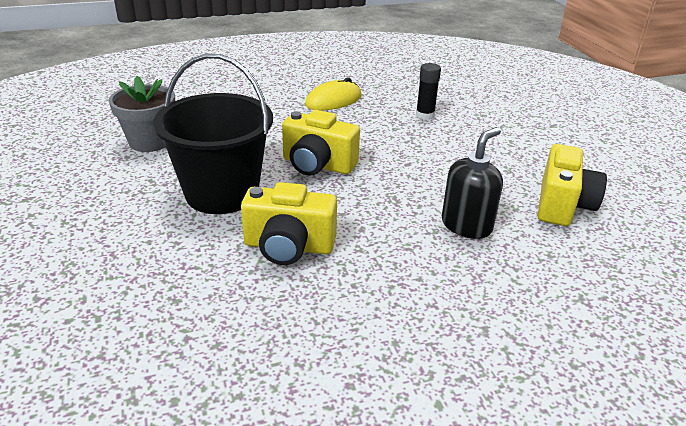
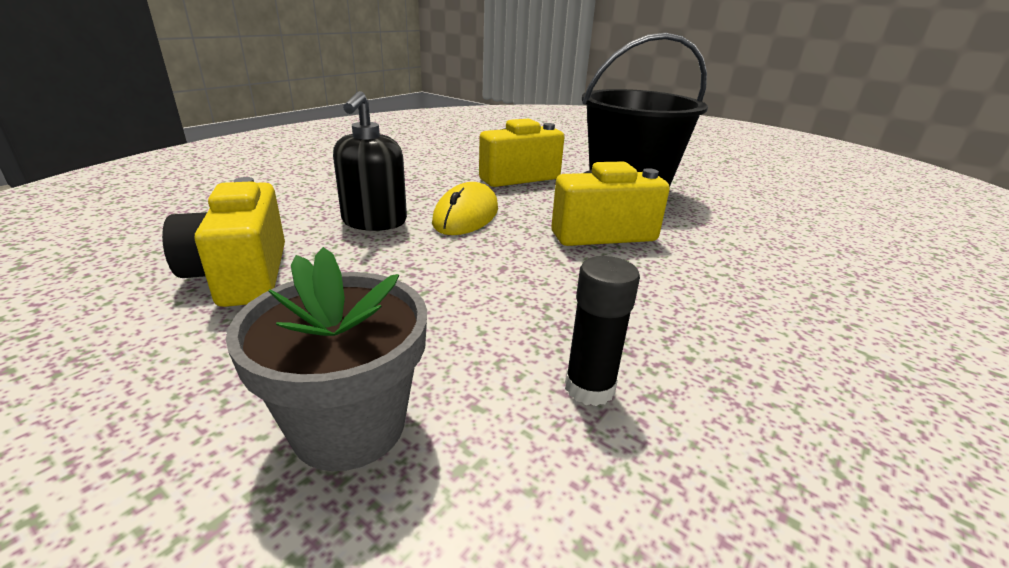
camera: 145 degrees right, 5 degrees down
grey flower pot [109,76,175,152] -> grey flower pot moved to [226,247,427,471]
yellow mouse [305,78,361,110] -> yellow mouse moved to [432,182,498,235]

